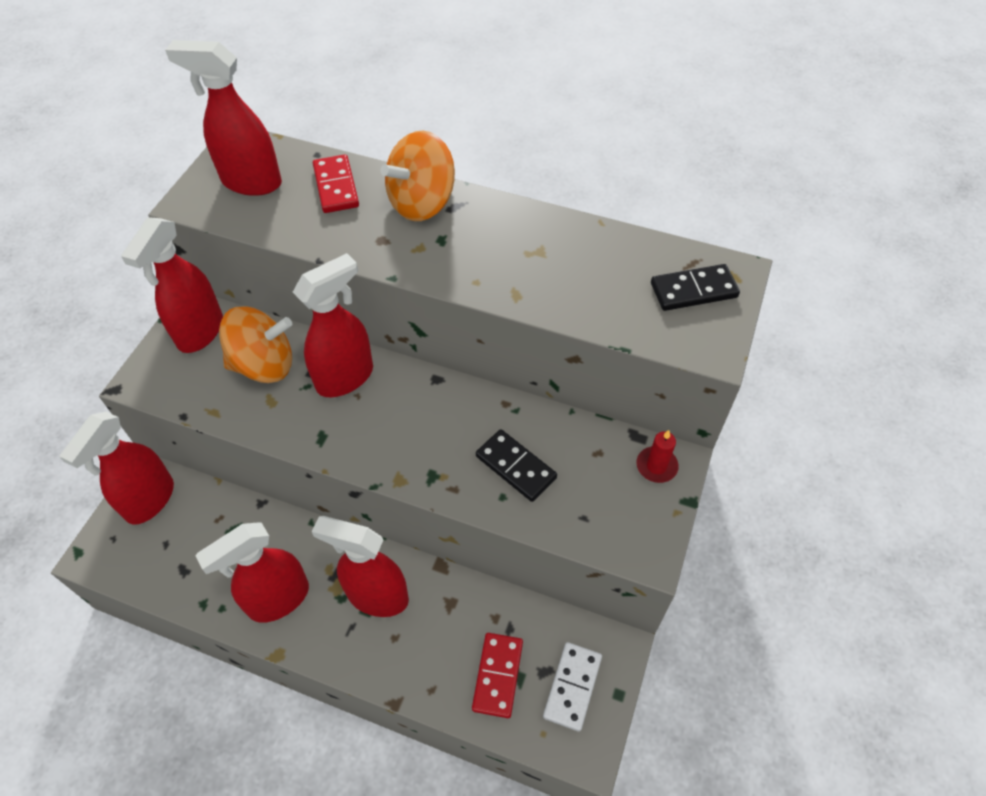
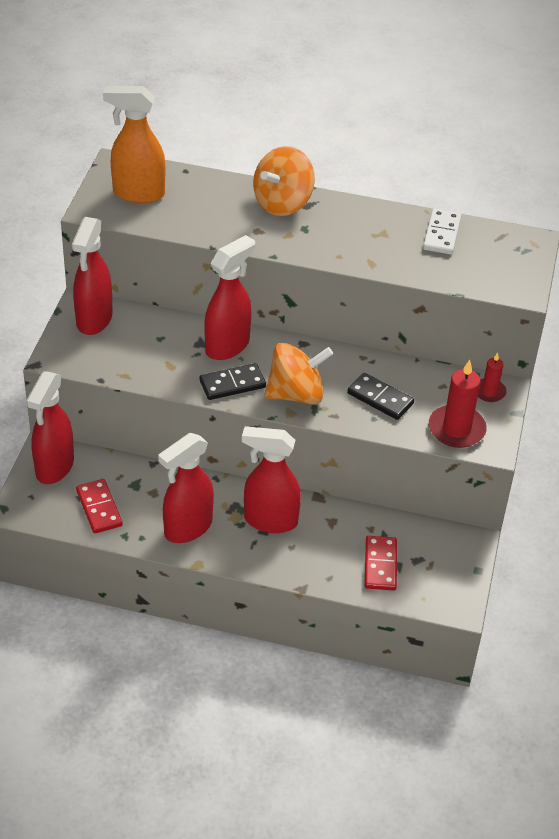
camera: 10 degrees left, 10 degrees down
red spray bottle [165,40,282,196] -> orange spray bottle [103,86,165,203]
orange spinning top [219,306,292,383] -> orange spinning top moved to [264,343,333,404]
red domino [313,154,359,213] -> red domino moved to [76,479,123,534]
white domino [543,642,602,732] -> white domino moved to [423,209,462,255]
black domino [651,264,740,311] -> black domino moved to [199,363,266,400]
none -> red candle [429,360,487,448]

